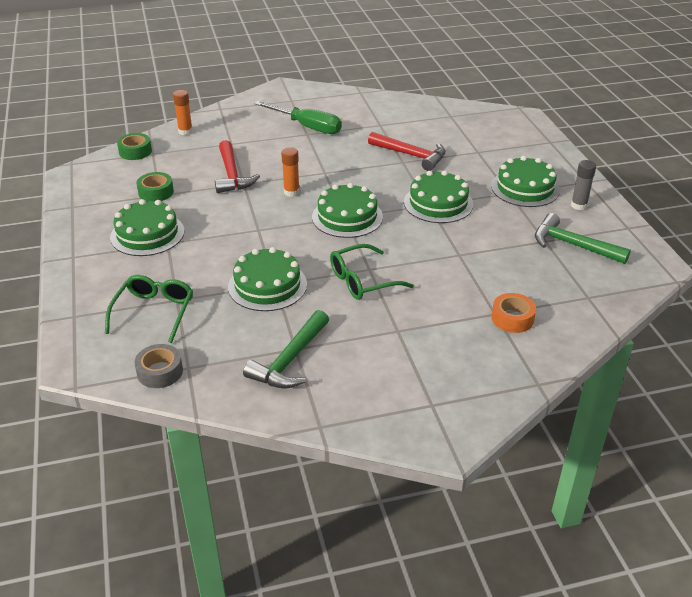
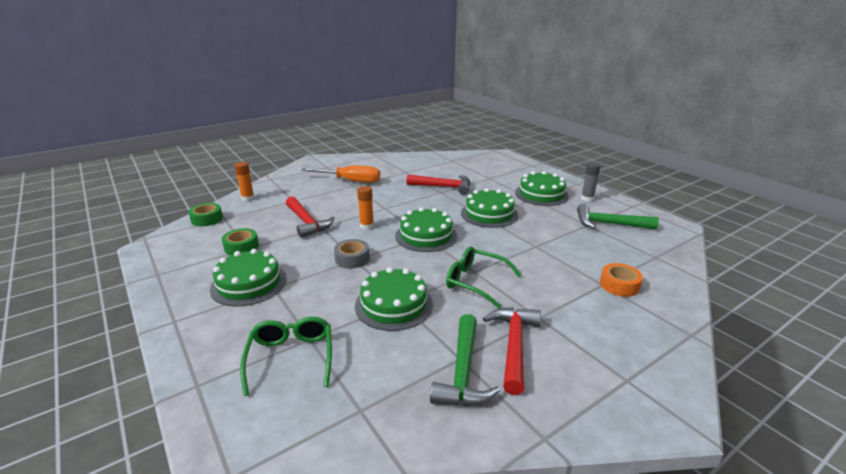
camera: 20 degrees left, 10 degrees down
grey tape [134,344,183,388] -> grey tape moved to [334,239,370,269]
green screwdriver [254,101,342,134] -> orange screwdriver [301,166,380,183]
green glasses [330,244,414,300] -> green glasses turned 75 degrees clockwise [446,246,522,309]
none -> red hammer [483,307,541,395]

